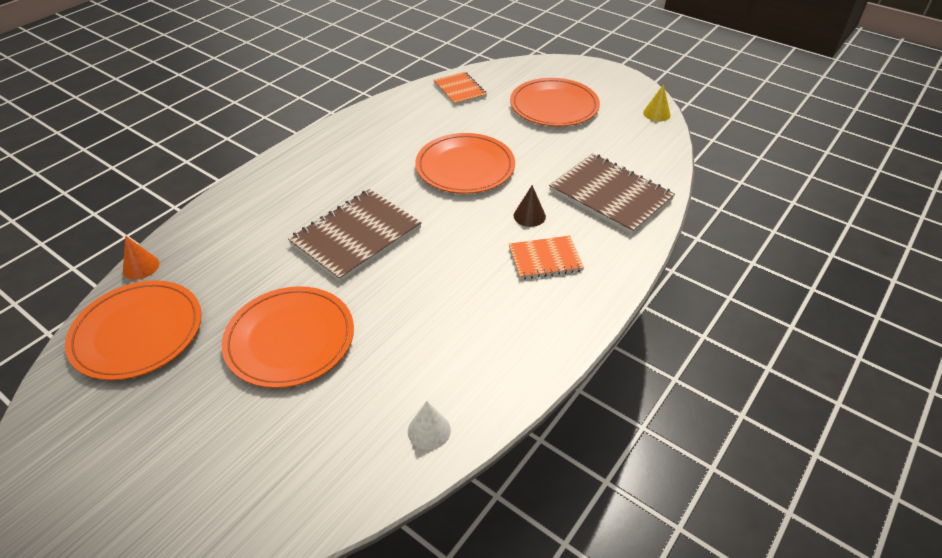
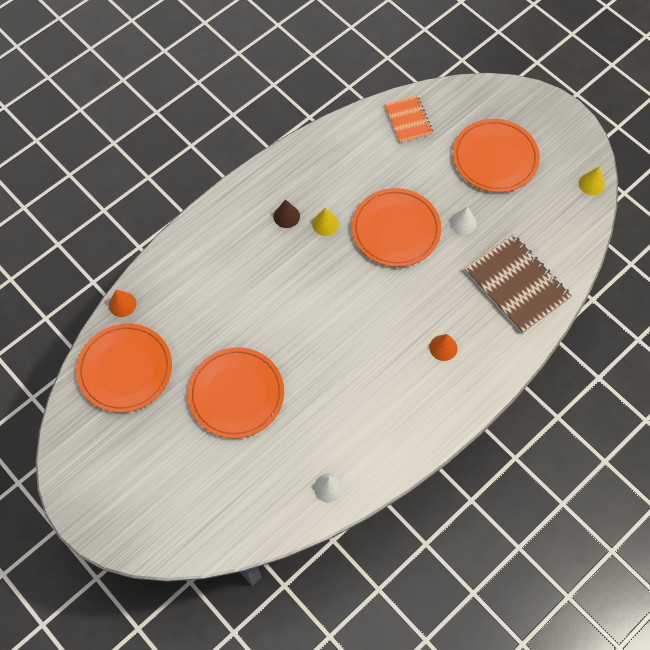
camera: 10 degrees right, 20 degrees up
brown notebook [288,189,422,282] -> none
orange notebook [509,236,584,279] -> orange cone [429,334,458,361]
brown cone [513,185,546,227] -> brown cone moved to [273,200,300,228]
none -> yellow cone [312,207,339,236]
none -> white cone [450,206,477,235]

